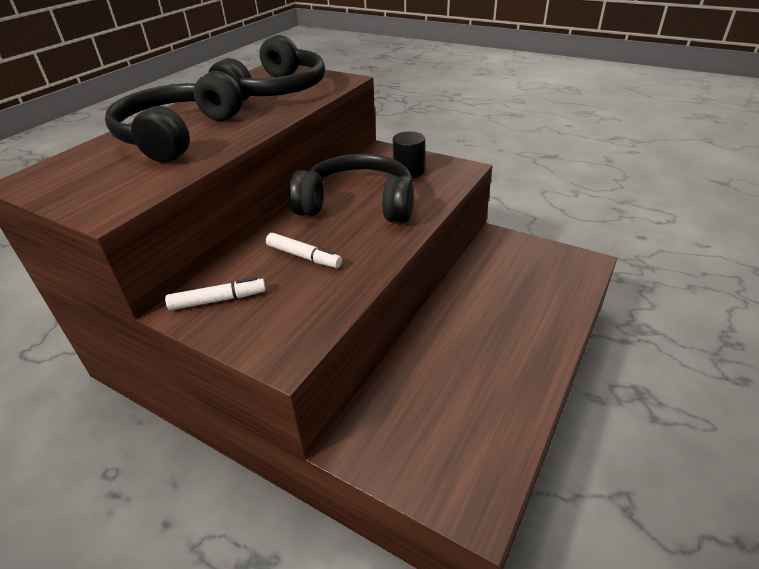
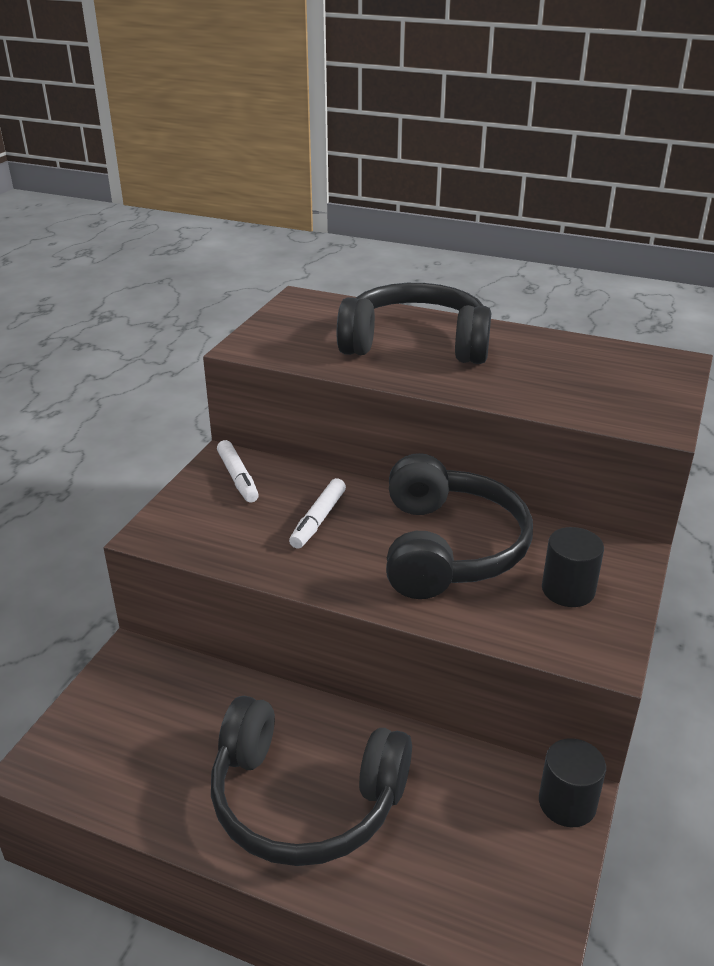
camera: 80 degrees right, 5 degrees down
black headphones [208,35,325,101] -> black headphones moved to [211,696,412,866]
none -> black cylinder [539,738,606,827]

